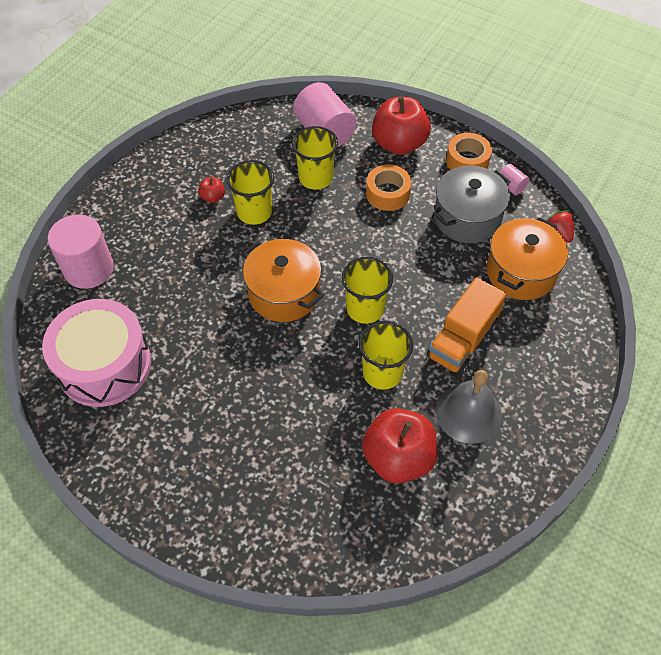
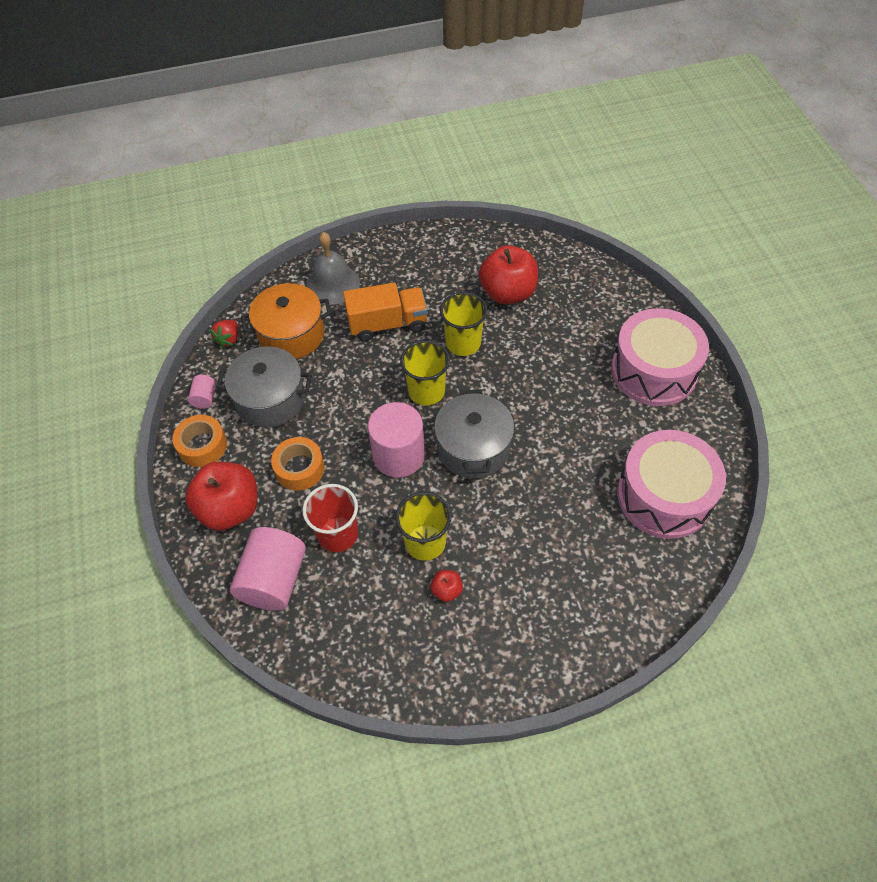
camera: 135 degrees left, 0 degrees up
pink cylinder [48,215,114,289] -> pink cylinder moved to [368,402,425,478]
orange pot [242,239,324,322] -> grey pot [434,389,514,479]
yellow cup [292,126,338,190] -> red cup [303,484,358,552]
grey bell [436,370,502,444] -> grey bell moved to [307,232,360,305]
none -> pink drum [611,308,709,406]

